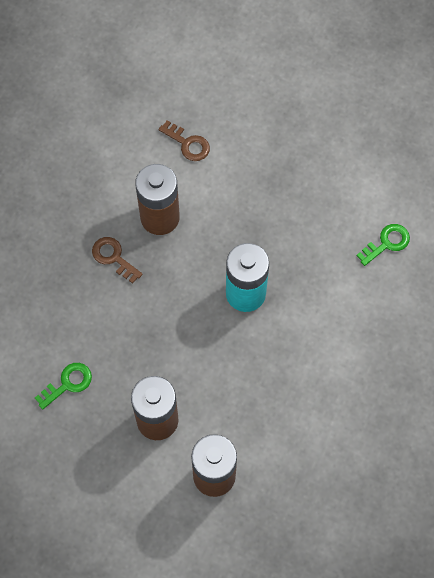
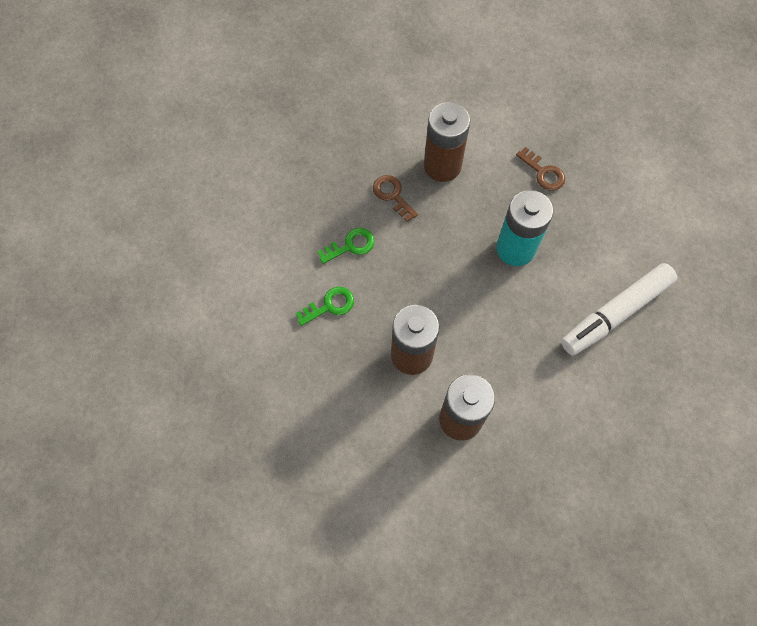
camera: 10 degrees right, 0 degrees up
brown key [159,120,210,161] -> brown key moved to [516,147,565,191]
green key [356,224,410,266] -> green key moved to [317,228,375,264]
none -> white marker [561,263,677,355]

